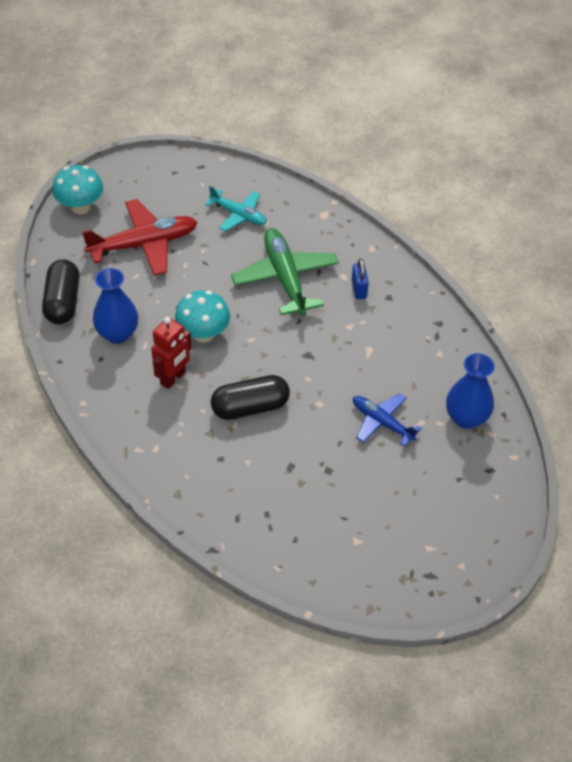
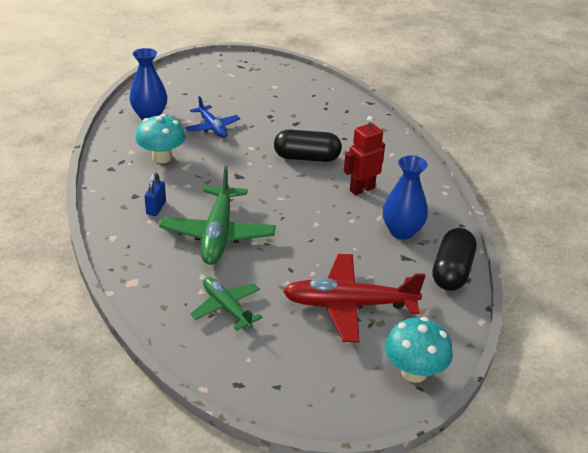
camera: 160 degrees left, 15 degrees down
turquoise mushroom [175,290,230,343] -> turquoise mushroom moved to [136,114,186,163]
turquoise plane [205,186,267,232] -> green plane [190,277,262,331]

